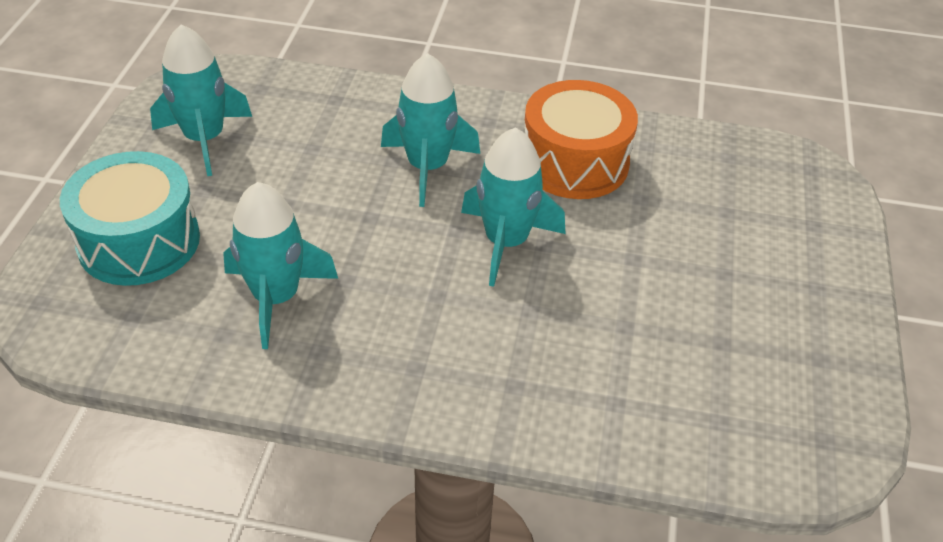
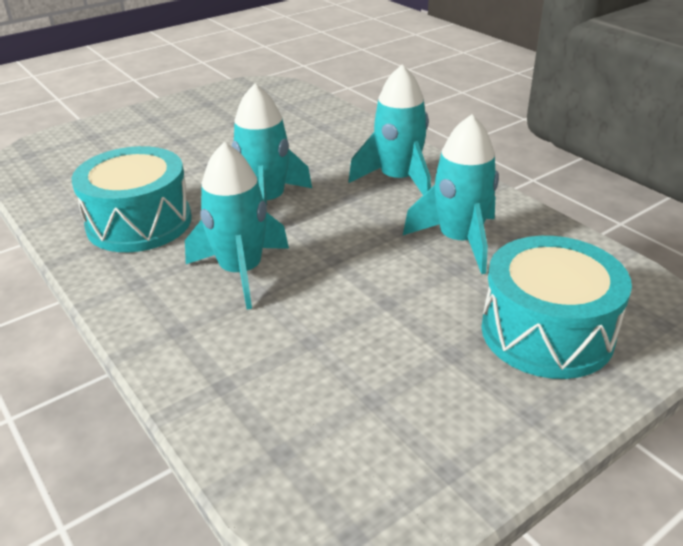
camera: 135 degrees left, 10 degrees down
turquoise rocket [150,24,252,176] -> turquoise rocket moved to [348,64,431,195]
orange drum [524,80,638,199] -> turquoise drum [72,146,192,252]

